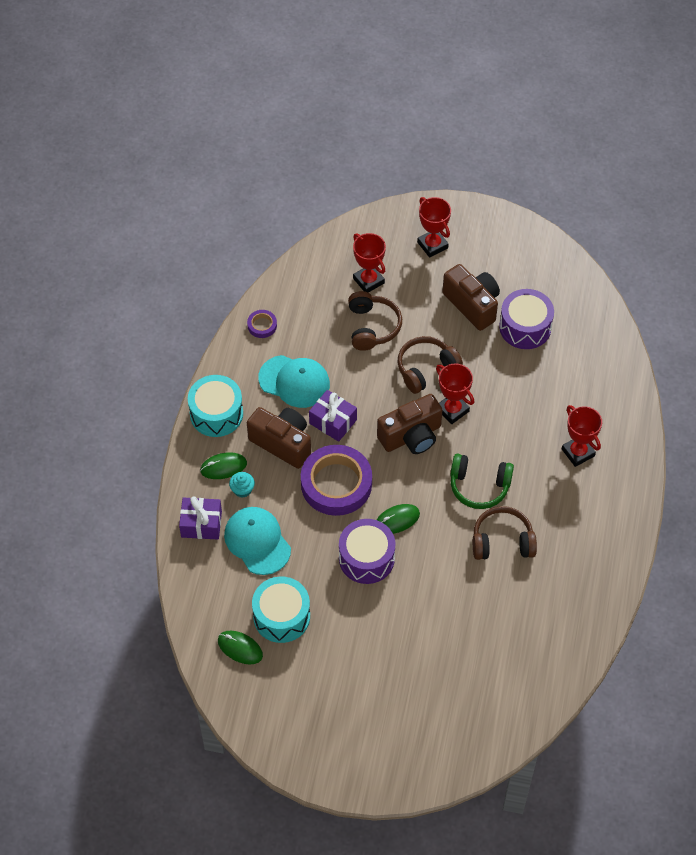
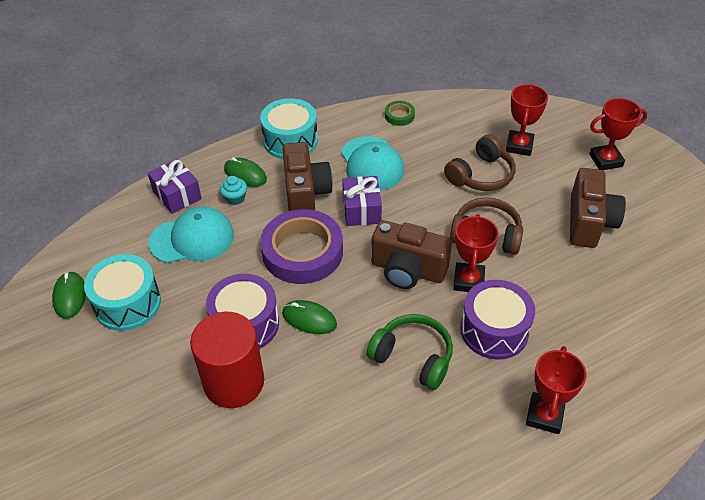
camera: 50 degrees right, 10 degrees down
turquoise cap [224,507,291,575] -> turquoise cap turned 60 degrees clockwise [148,207,234,263]
purple tape [247,310,277,338] -> green tape [385,101,415,126]
red trophy [417,197,451,258] -> red trophy turned 60 degrees clockwise [589,98,647,170]
green headphones [450,453,514,509] -> green headphones turned 150 degrees clockwise [366,314,453,390]
brown headphones [473,506,537,560] -> none
purple drum [499,289,554,349] -> purple drum moved to [460,280,535,359]
none -> red cylinder [190,312,264,408]

